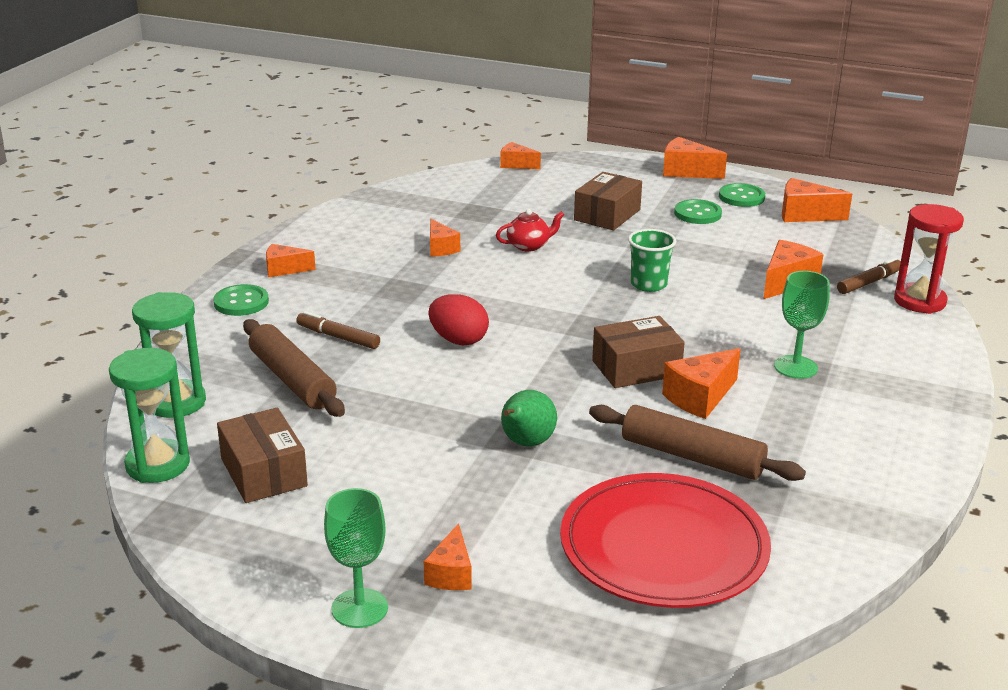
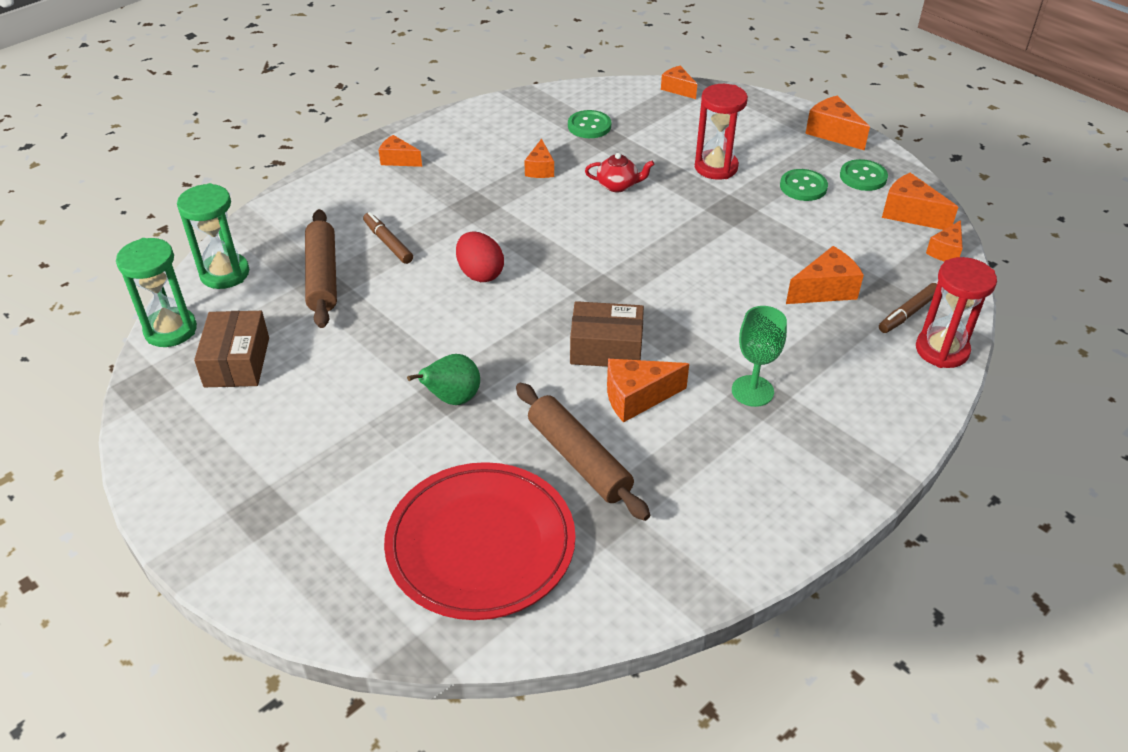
camera: 25 degrees right, 15 degrees up
green button [213,284,269,316] -> green button moved to [568,110,611,138]
green goblet [324,488,388,628] -> none
orange cheese [424,523,472,590] -> orange cheese moved to [926,220,963,262]
brown box [574,172,642,230] -> red hourglass [695,84,748,180]
green cup [628,229,676,292] -> none
brown marker [837,258,901,294] -> brown marker turned 150 degrees clockwise [879,283,937,333]

